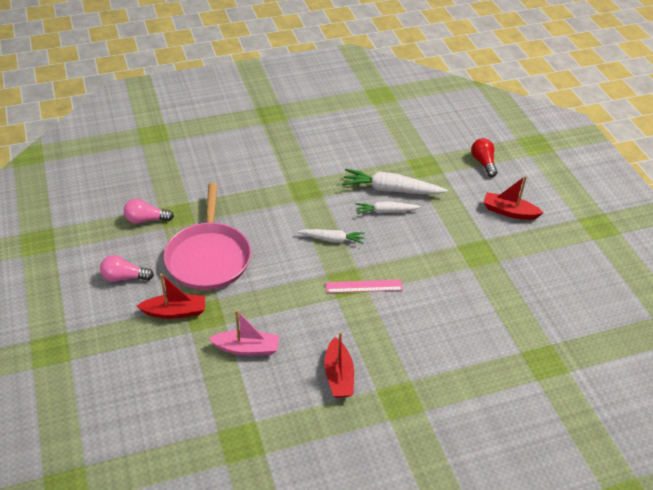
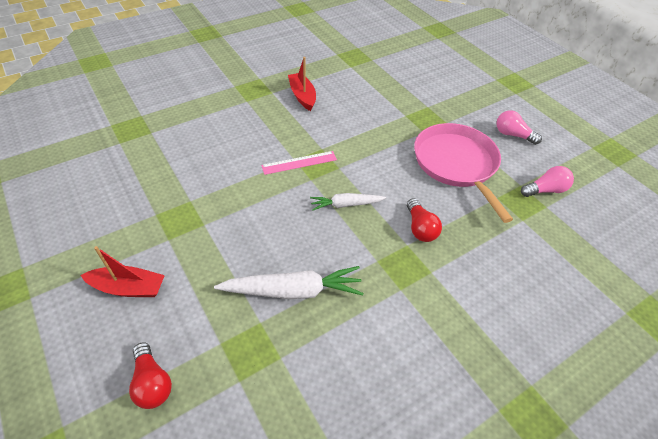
camera: 165 degrees right, 5 degrees up
pink light bulb [100,255,154,282] -> pink light bulb turned 135 degrees counterclockwise [496,110,542,145]
red boat [137,274,205,319] -> none
pink boat [208,310,279,356] -> none
white carrot [356,201,421,214] -> none
none -> red light bulb [407,198,442,242]

